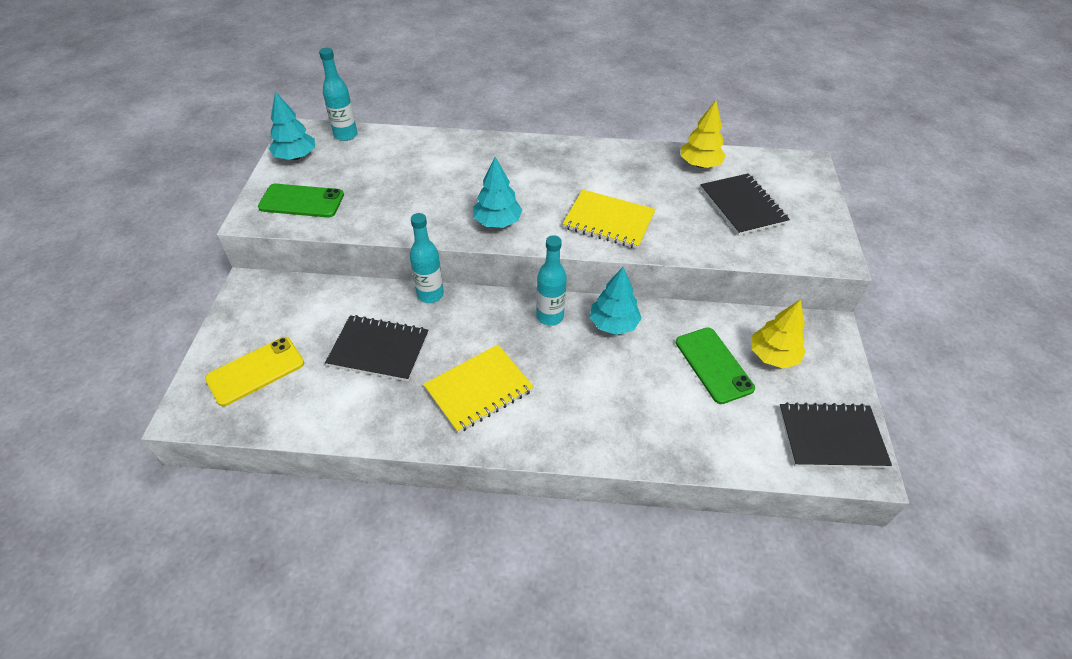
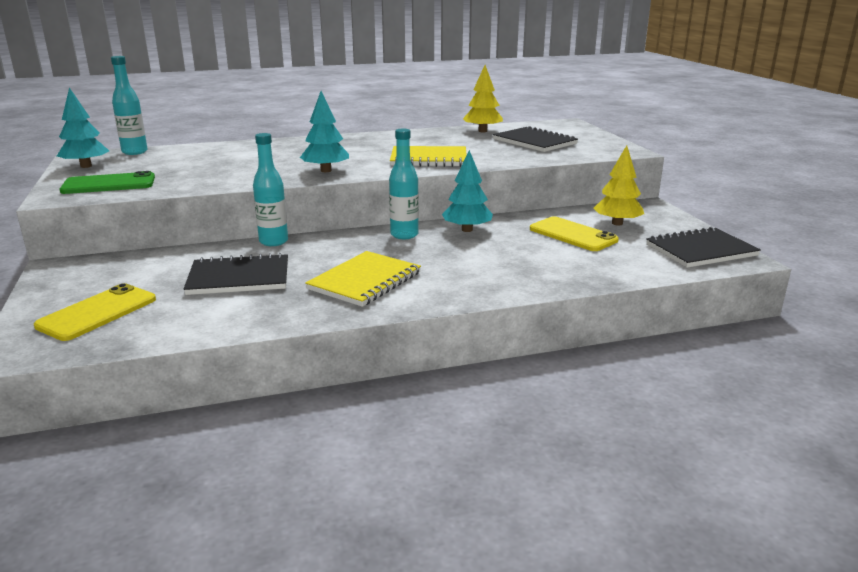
camera: 20 degrees left, 25 degrees down
green phone [676,328,755,404] -> yellow phone [530,217,619,251]

